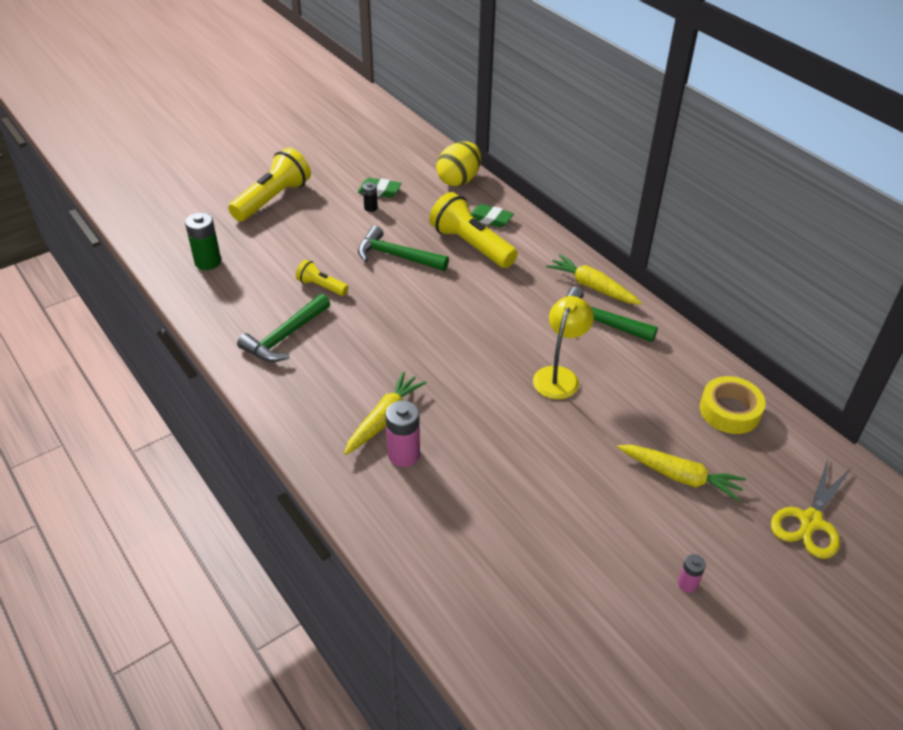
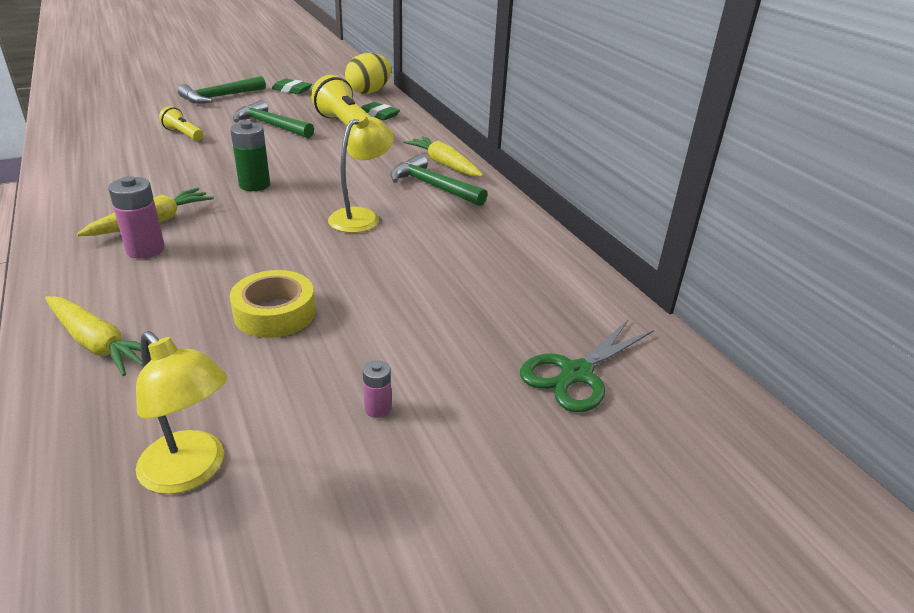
camera: 10 degrees right, 10 degrees down
green battery [185,212,221,270] -> green battery moved to [230,121,270,191]
yellow flashlight [228,148,311,222] -> none
green hammer [237,294,330,362] -> green hammer moved to [178,76,266,104]
black battery [363,182,378,212] -> none
yellow carrot [617,445,746,502] -> yellow carrot moved to [45,296,143,376]
yellow tape [700,376,766,434] -> yellow tape moved to [230,270,315,338]
yellow scissors [771,460,851,559] -> green scissors [520,319,654,412]
none -> yellow lamp [136,331,227,494]

